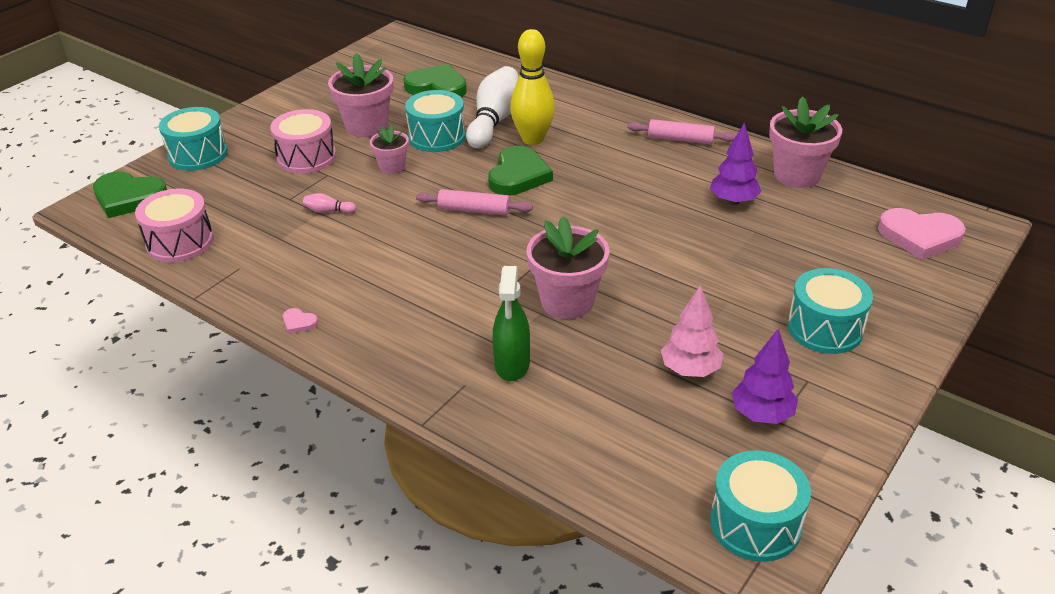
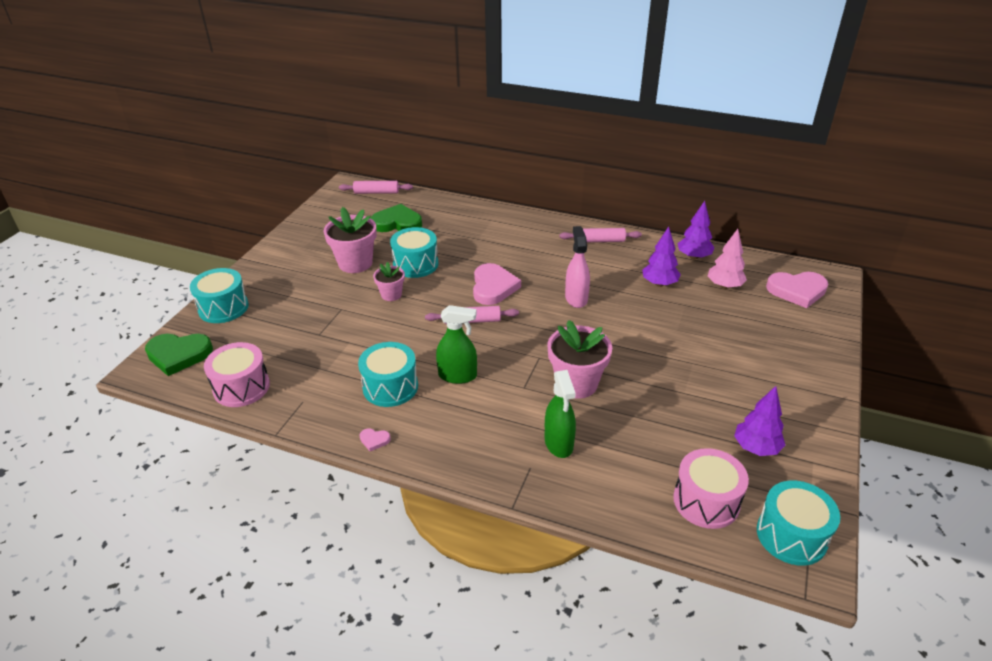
camera: 15 degrees left, 0 degrees up
pink drum [270,109,336,174] -> pink drum moved to [673,448,749,529]
pink bowling pin [303,193,356,213] -> none
white bowling pin [466,66,519,148] -> none
green heart [488,146,553,196] -> pink heart [473,263,521,305]
yellow bowling pin [510,29,555,145] -> none
pink tree [661,285,723,377] -> pink tree moved to [708,229,747,289]
pink flower pot [769,96,842,188] -> purple tree [678,201,714,260]
turquoise drum [788,268,873,354] -> turquoise drum moved to [358,342,418,407]
none -> pink rolling pin [339,181,413,194]
none -> green spray bottle [436,305,477,384]
none -> pink spray bottle [565,226,590,308]

